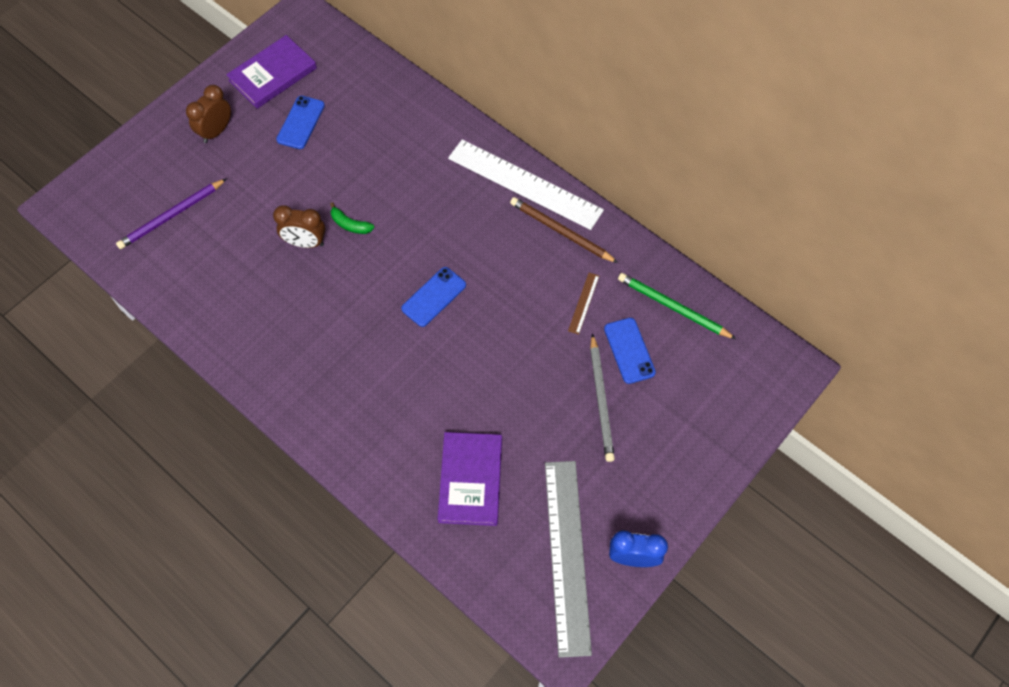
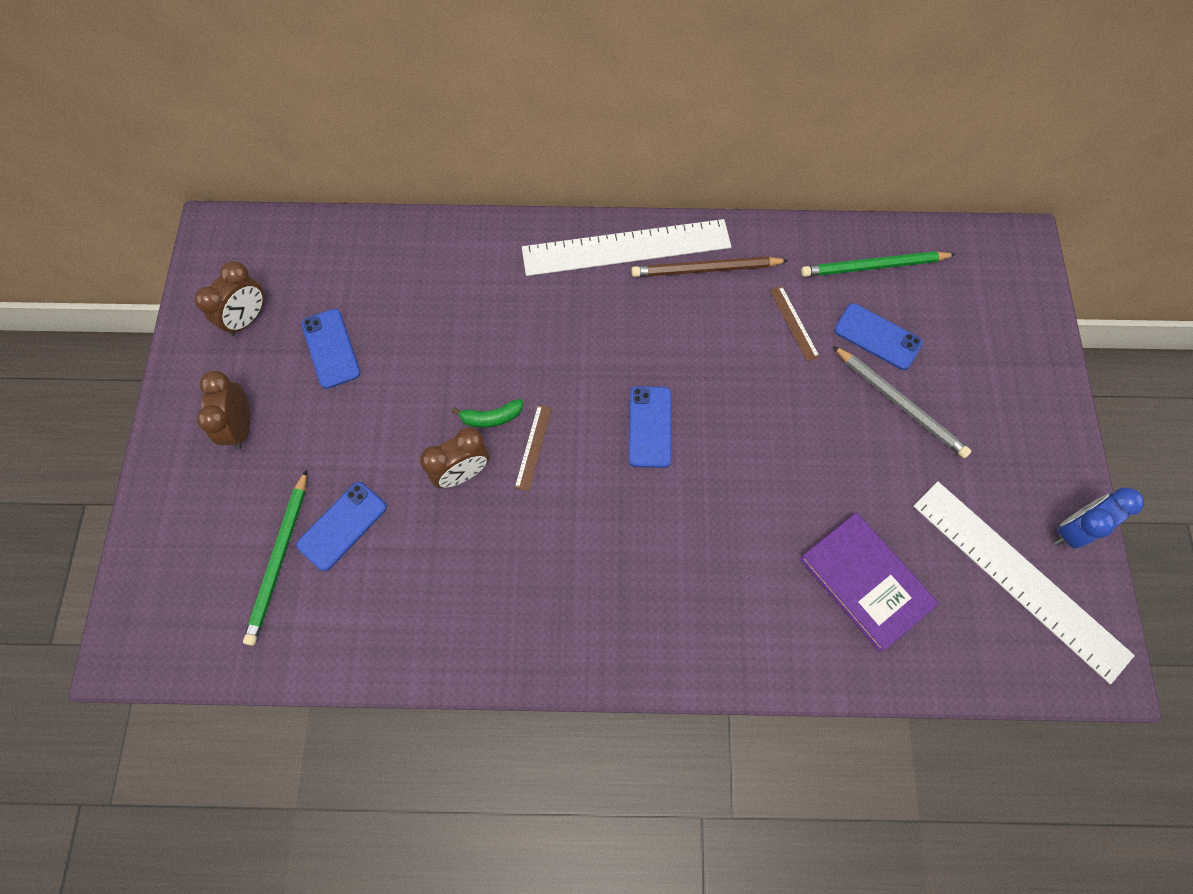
camera: 40 degrees left, 5 degrees up
purple pencil [116,178,227,249] -> green pencil [243,470,307,646]
purple book [226,35,317,109] -> brown clock [194,261,264,336]
grey ruler [545,461,592,658] -> white ruler [913,481,1135,684]
none -> blue phone [296,482,387,571]
none -> brown ruler [514,405,552,491]

